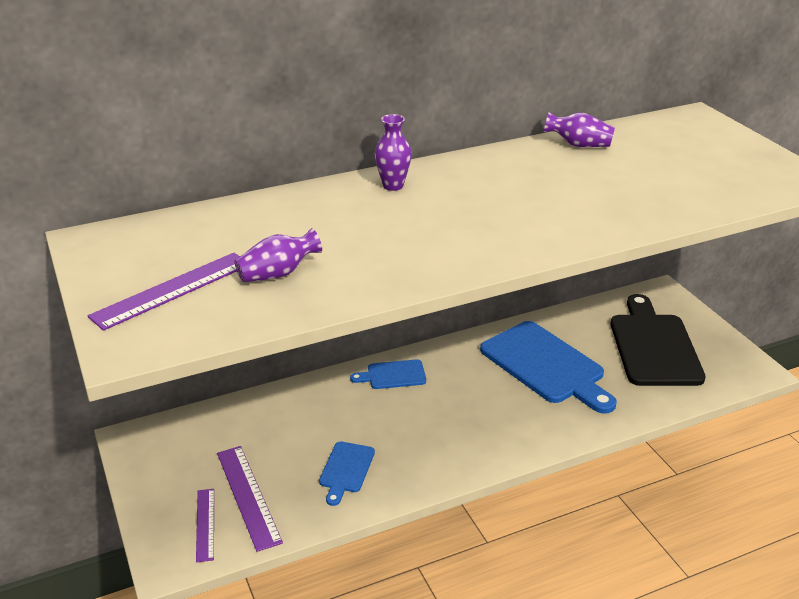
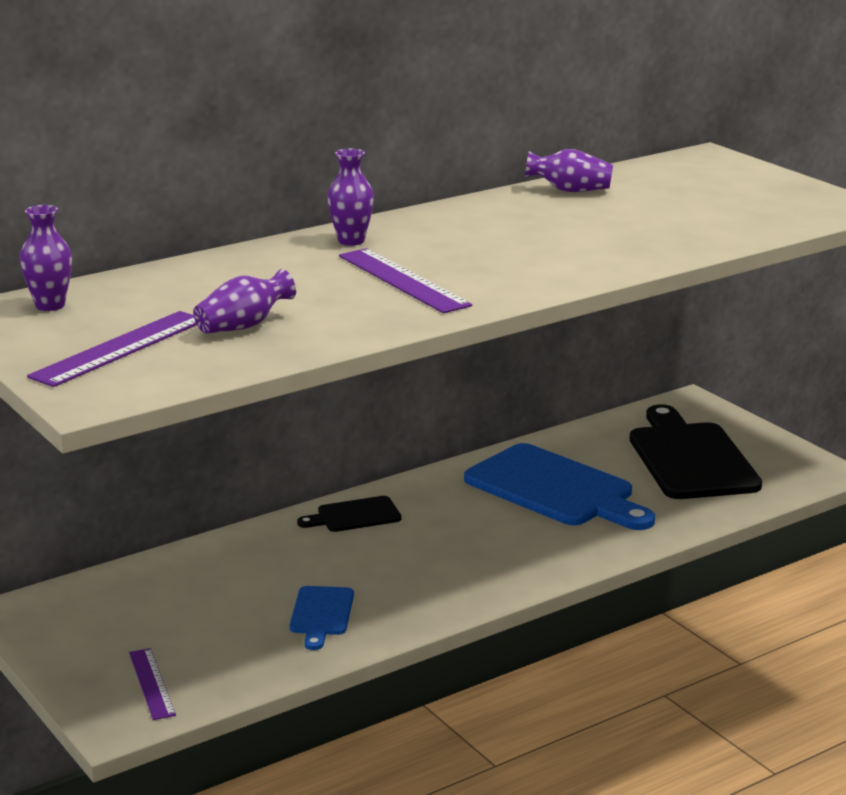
camera: 10 degrees left, 10 degrees down
purple ruler [217,446,283,552] -> purple ruler moved to [339,248,472,313]
blue cutting board [350,359,426,389] -> black cutting board [297,496,401,532]
none -> purple vase [20,205,72,311]

